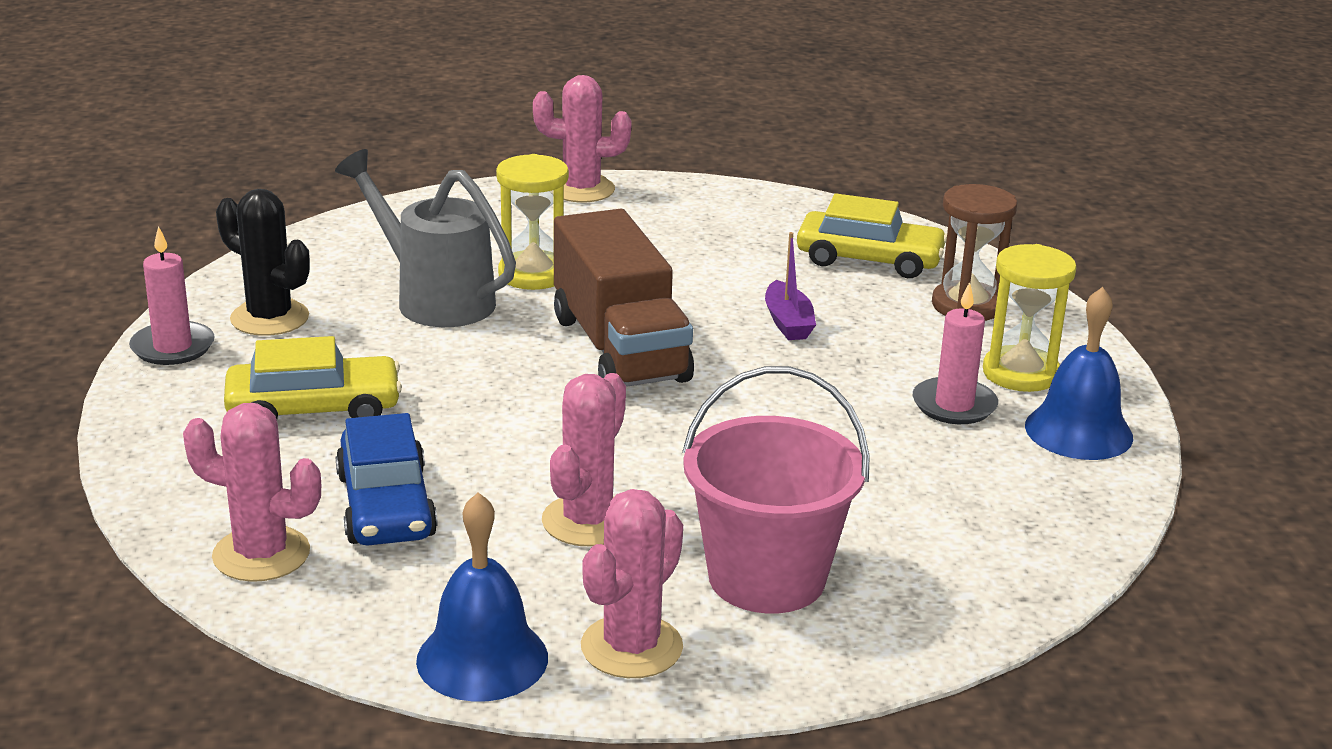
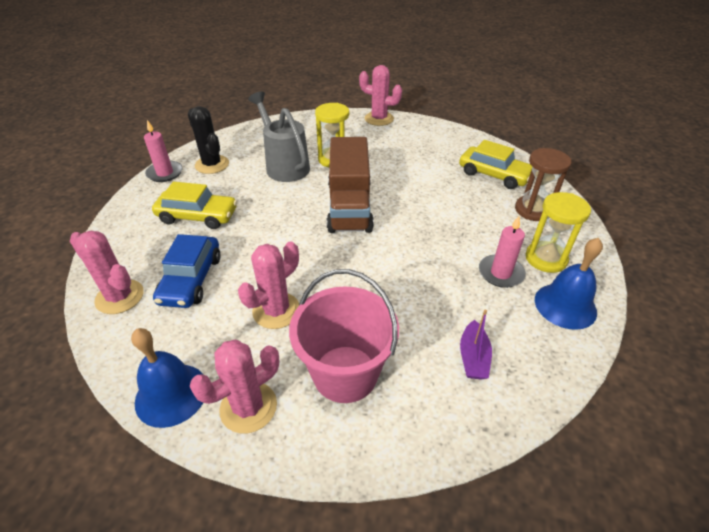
camera: 20 degrees right, 15 degrees up
purple boat [765,232,816,340] -> purple boat moved to [460,310,492,379]

